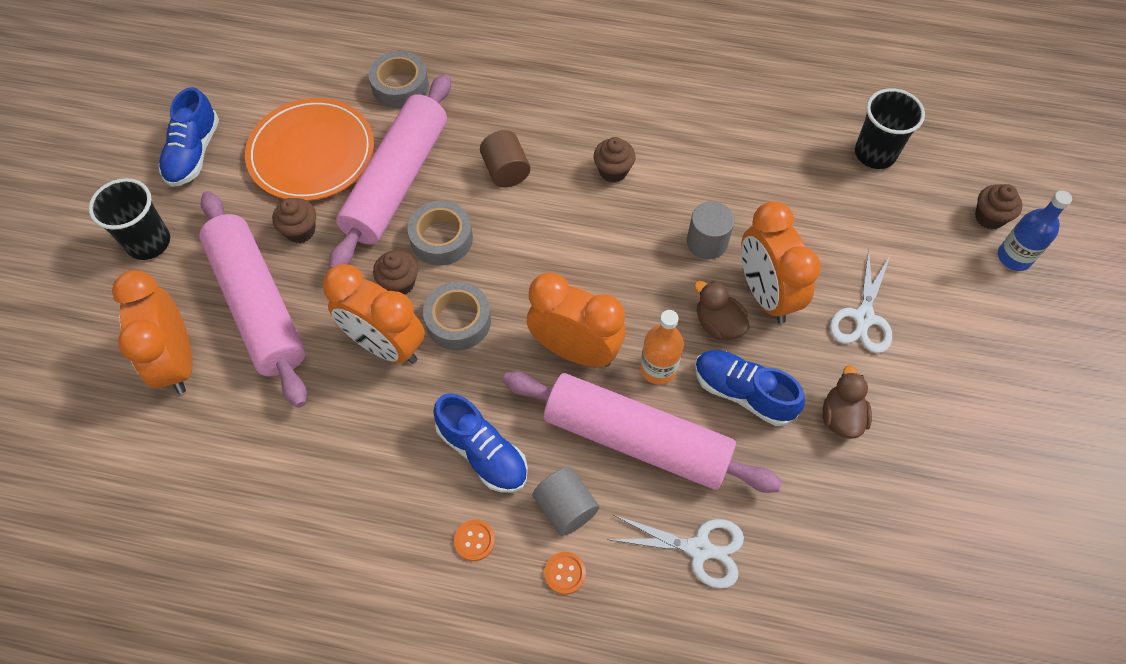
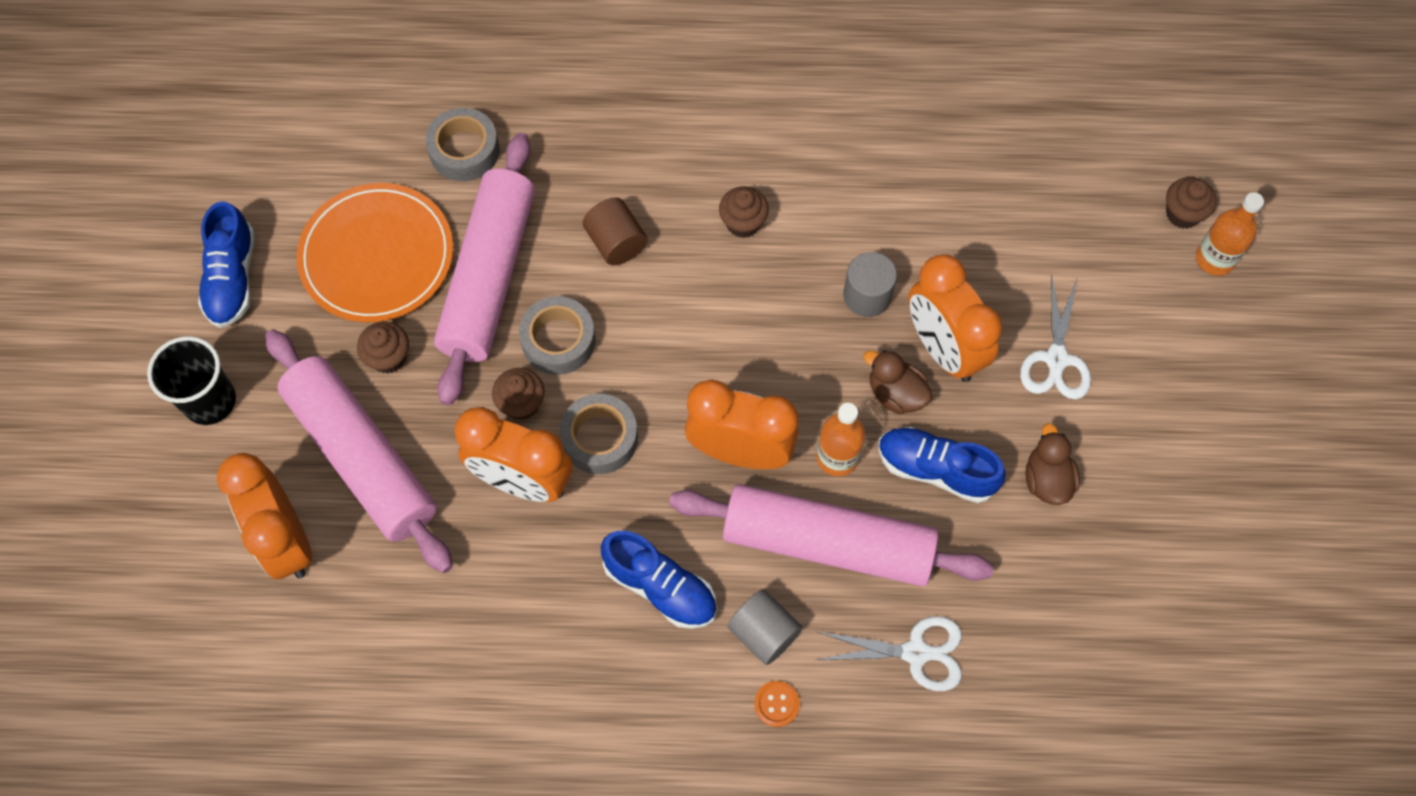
camera: 10 degrees left, 5 degrees up
orange button [454,520,495,561] -> none
black cup [855,88,925,169] -> none
blue bottle [998,191,1072,271] -> orange bottle [1196,192,1264,276]

